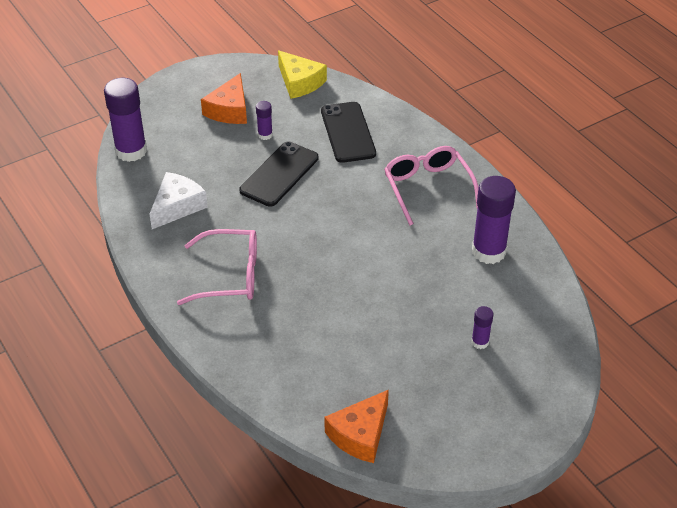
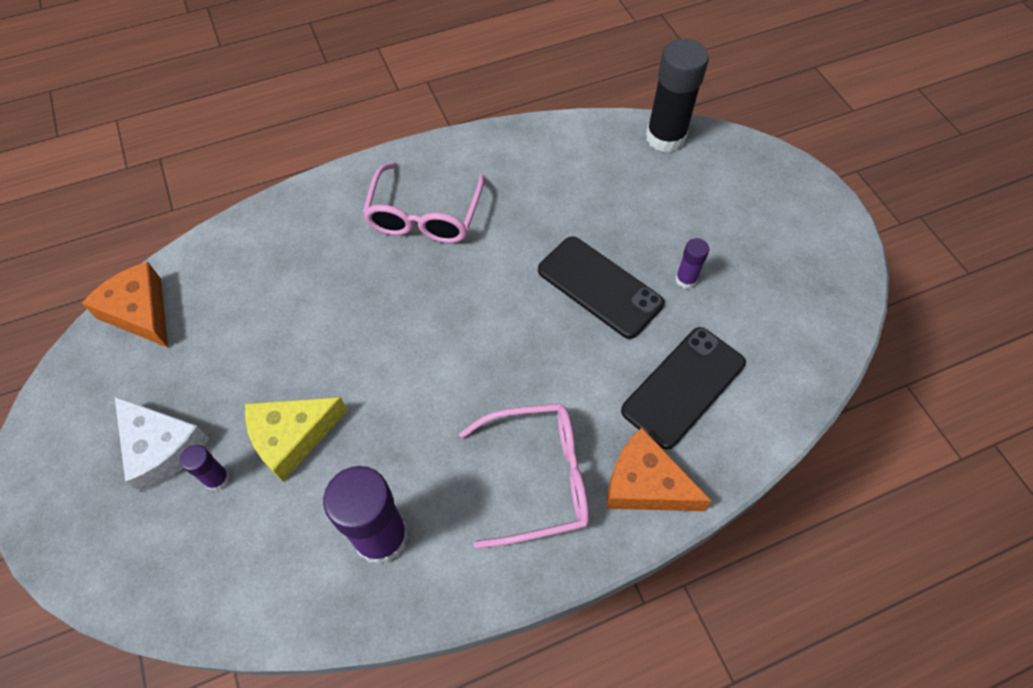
camera: 100 degrees right, 15 degrees up
purple glue stick [104,78,147,162] -> black glue stick [646,39,709,152]
white cheese [149,172,208,229] -> white cheese moved to [115,397,209,492]
orange cheese [201,73,247,124] -> orange cheese moved to [607,428,712,511]
yellow cheese [278,50,327,99] -> yellow cheese moved to [245,397,348,481]
black phone [321,102,376,163] -> black phone turned 45 degrees counterclockwise [621,327,746,450]

